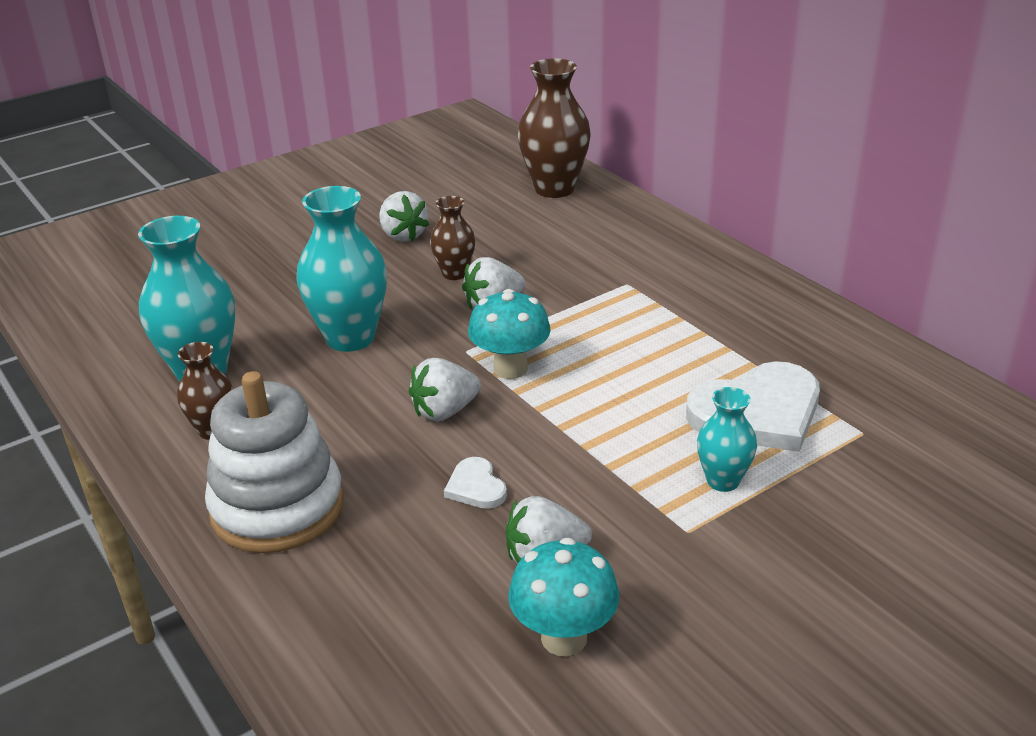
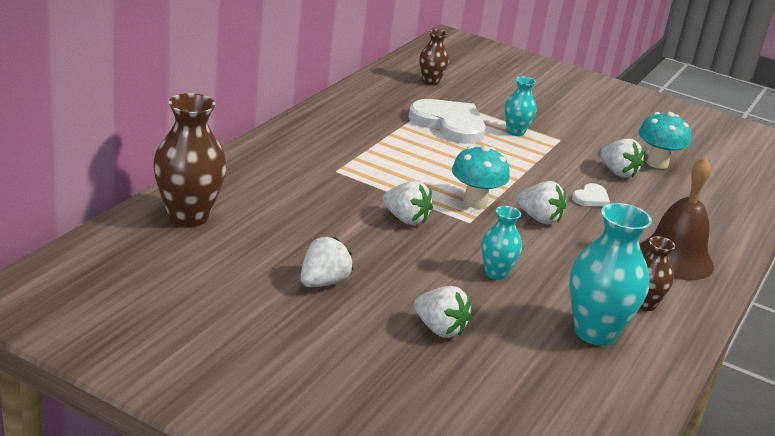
camera: 120 degrees left, 5 degrees down
white stacking toy [205,371,344,553] -> brown bell [640,157,714,280]
turquoise vase [297,186,387,352] -> turquoise vase [481,206,522,280], size x0.56
brown vase [430,196,475,280] -> brown vase moved to [420,29,449,86]
none -> white strawberry [414,286,472,338]

